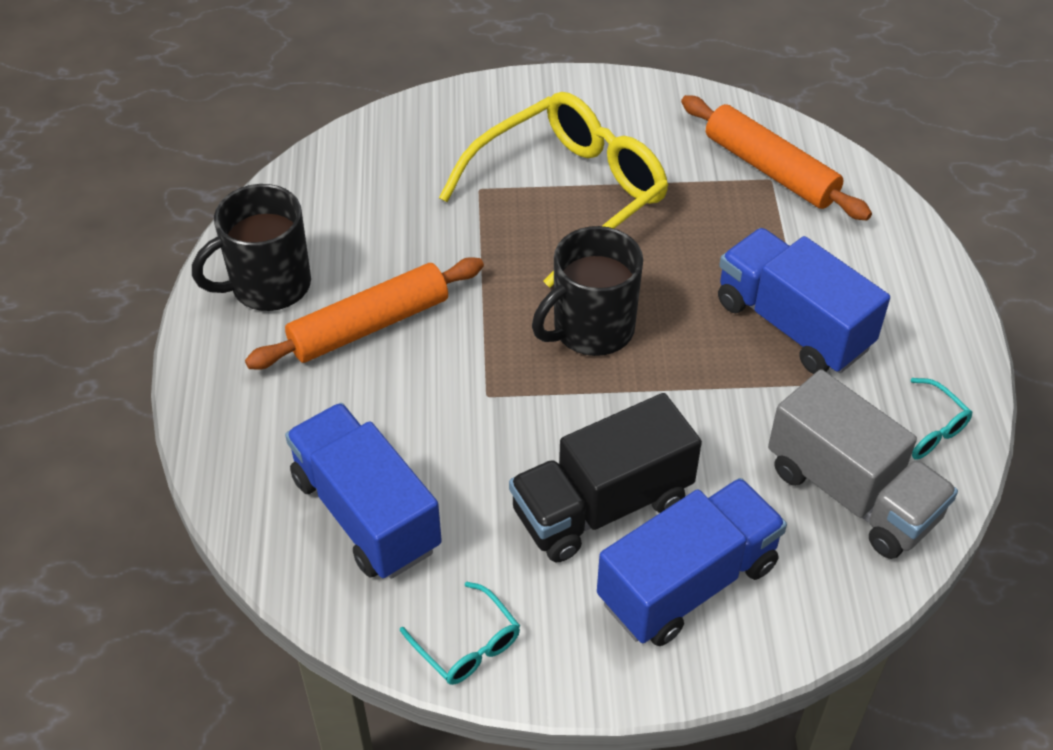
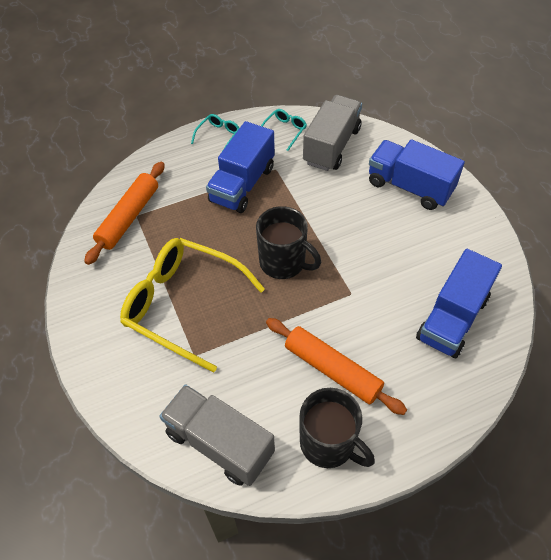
camera: 110 degrees left, 5 degrees up
turquoise glasses [400,582,520,685] -> turquoise glasses moved to [191,114,239,150]
black truck [509,393,702,562] -> none
none -> grey truck [159,384,275,486]

